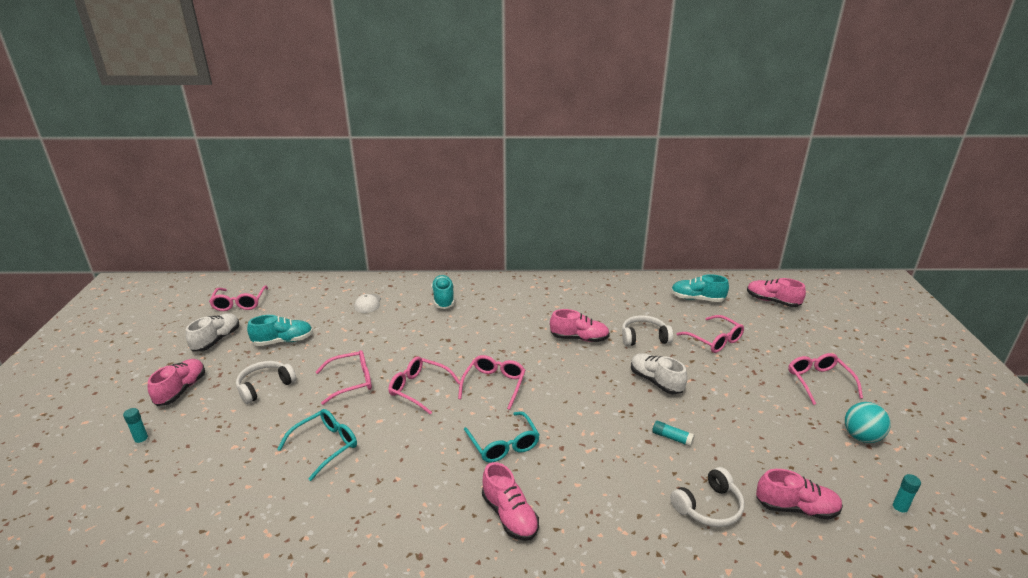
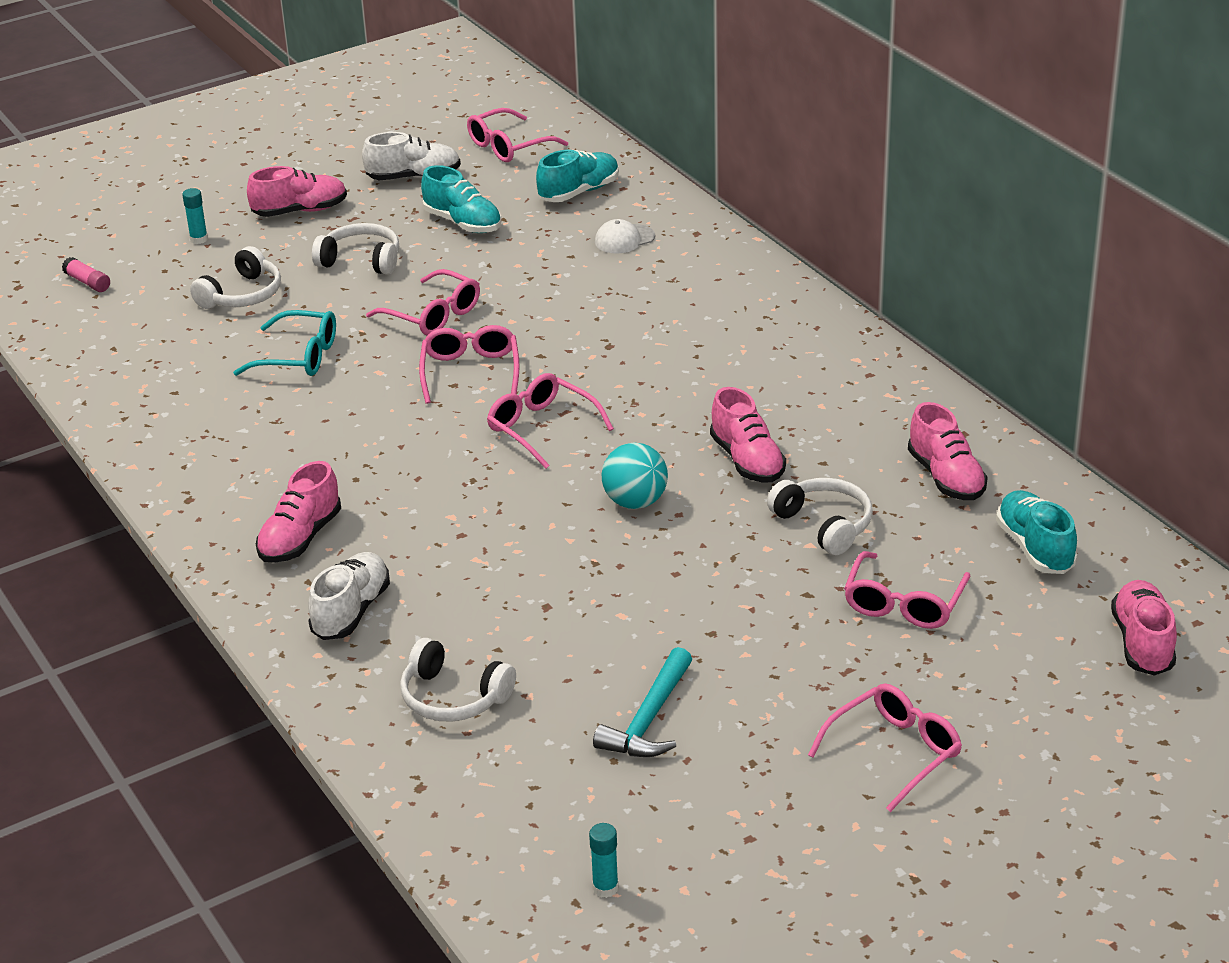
camera: 60 degrees right, 5 degrees up
turquoise shoe [431,275,454,309] -> turquoise shoe moved to [536,150,619,202]
pink glasses [458,355,525,410] -> pink glasses turned 120 degrees counterclockwise [487,373,614,469]
turquoise glasses [464,412,540,462] -> none
white shoe [631,353,687,394] -> white shoe moved to [308,552,390,640]
turquoise glue stick [652,421,695,447] -> none
pink shoe [756,469,843,520] -> pink shoe moved to [908,402,988,500]
turquoise ball [845,402,891,443] -> turquoise ball moved to [602,443,668,509]
none -> pink glue stick [62,257,110,292]
none -> white headphones [190,246,281,309]
none -> turquoise hammer [593,647,692,757]

